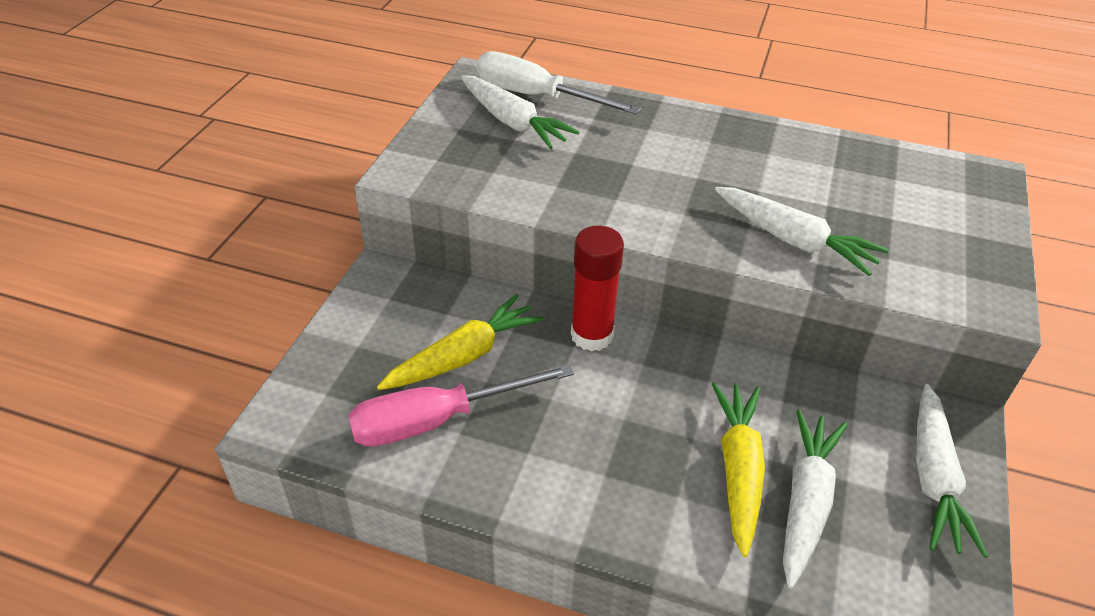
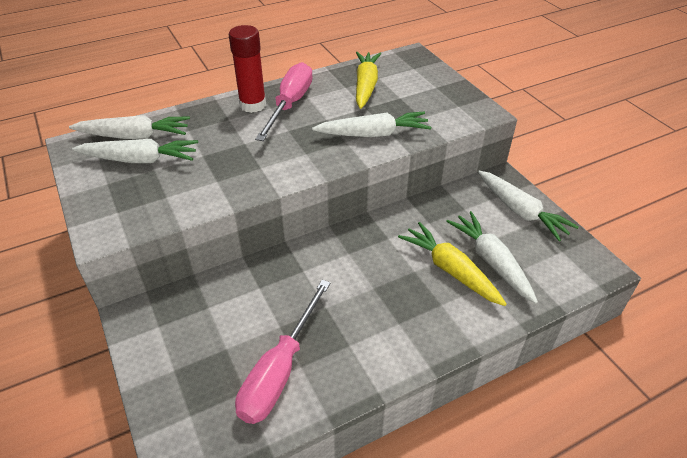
camera: 45 degrees left, 0 degrees up
yellow carrot [377,294,544,390] -> yellow carrot moved to [356,52,381,109]
white screwdriver [476,51,641,115] -> white carrot [69,115,190,139]
red glue stick [571,226,624,352] -> red glue stick moved to [229,25,266,113]
none -> pink screwdriver [255,62,312,141]

